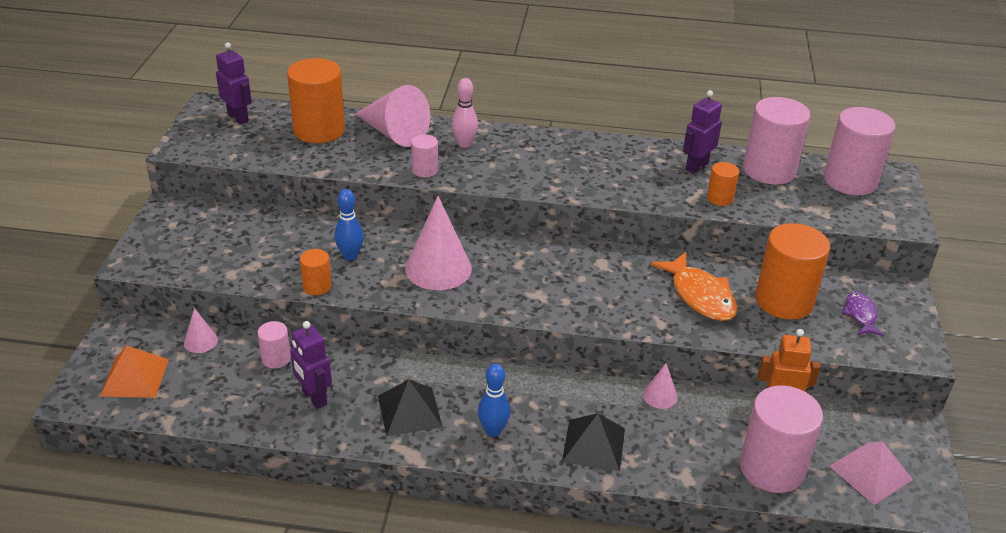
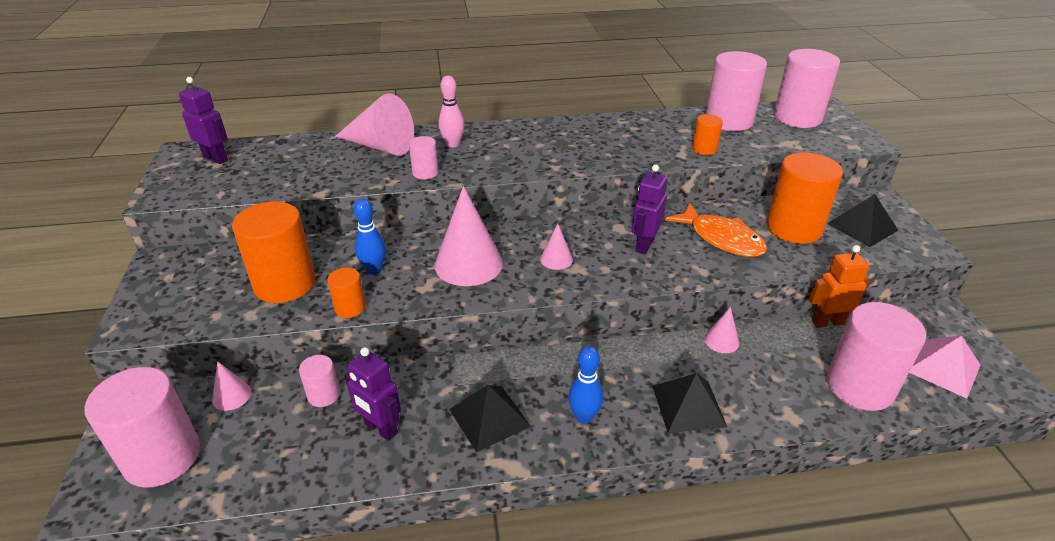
camera: 15 degrees left, 0 degrees up
orange pyramid [100,346,169,398] -> pink cylinder [84,367,200,488]
orange cylinder [287,58,345,143] -> orange cylinder moved to [232,202,316,303]
purple robot [683,90,722,174] -> purple robot moved to [632,164,668,254]
purple fish [842,292,884,336] -> black pyramid [827,194,898,247]
none -> pink cone [540,224,573,270]

